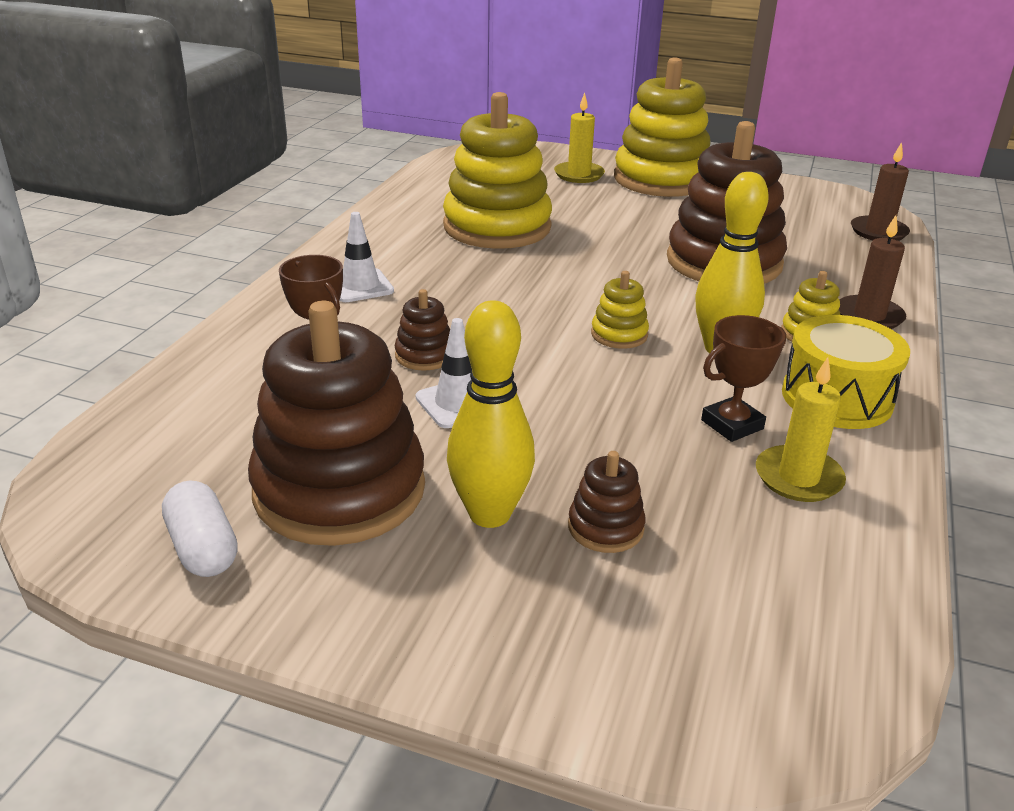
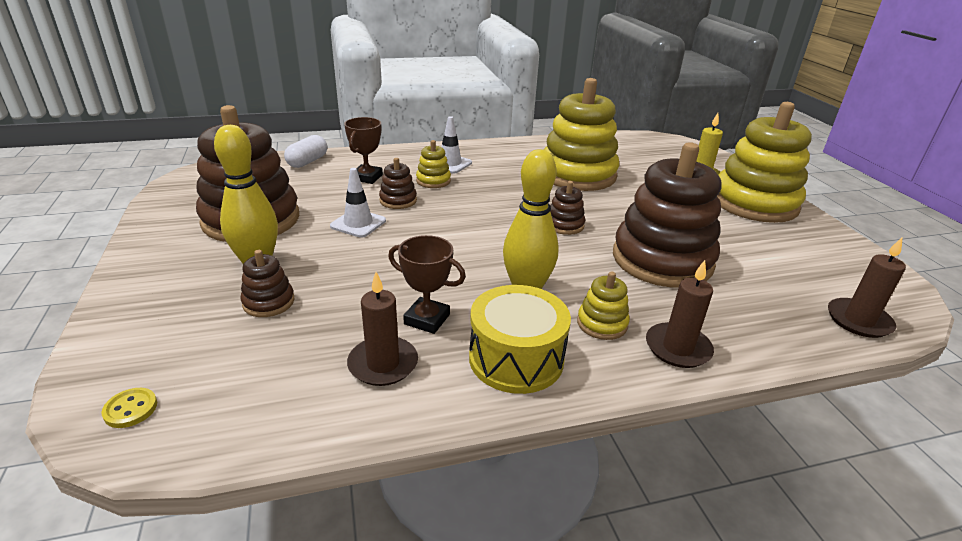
camera: 55 degrees right, 0 degrees up
white capsule [162,480,238,577] -> white capsule moved to [284,135,327,168]
yellow stacking toy [591,271,649,349] -> yellow stacking toy moved to [416,140,451,188]
yellow candle [756,357,846,502] -> brown candle [347,272,418,386]
none -> yellow button [101,388,157,428]
none -> brown stacking toy [550,181,585,235]

